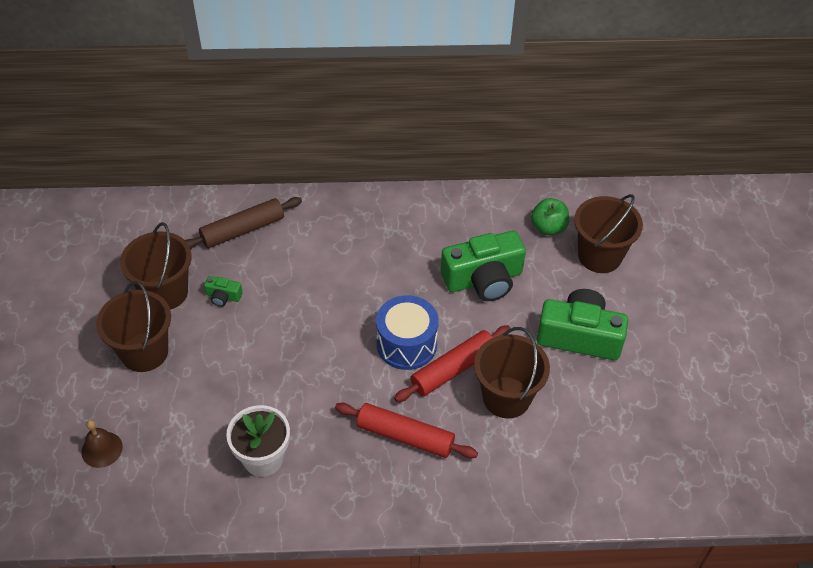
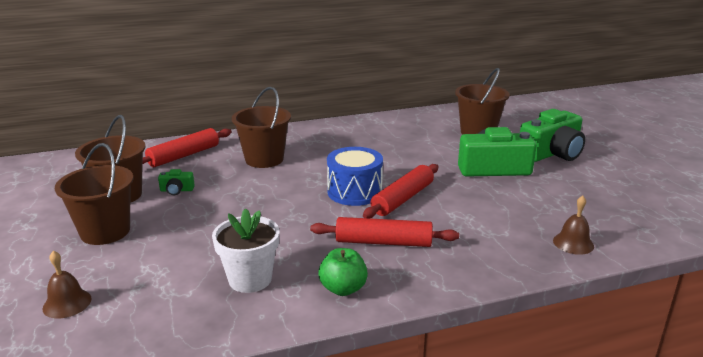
camera: 15 degrees left, 25 degrees down
brown rolling pin [185,197,302,249] -> red rolling pin [143,128,231,167]
green camera [441,231,526,301] -> green camera moved to [520,109,585,162]
brown bucket [474,327,550,419] -> brown bucket moved to [232,87,291,168]
green apple [531,198,569,235] -> green apple moved to [318,248,368,296]
none -> brown bell [553,196,594,255]

